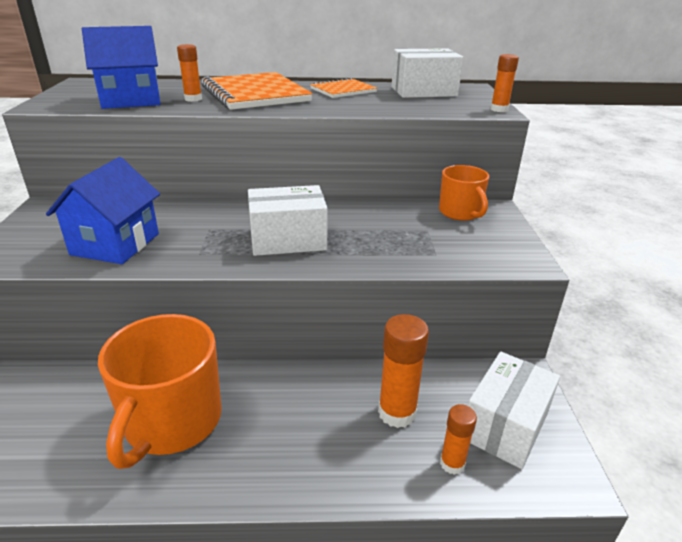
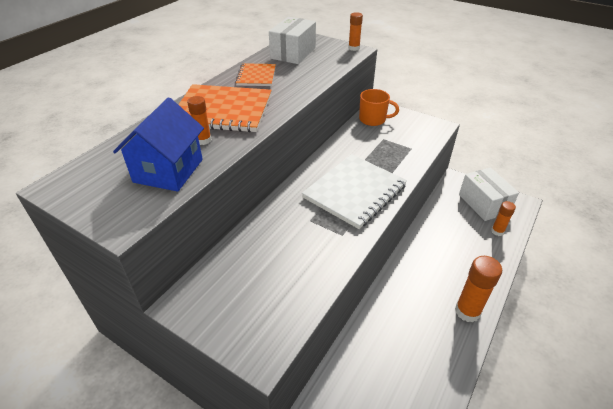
camera: 55 degrees left, 10 degrees up
blue house [46,157,160,264] -> none
orange mug [98,314,222,469] -> none
white box [248,185,328,256] -> white notebook [302,154,407,229]
orange glue stick [378,314,429,428] -> orange glue stick moved to [455,256,502,323]

